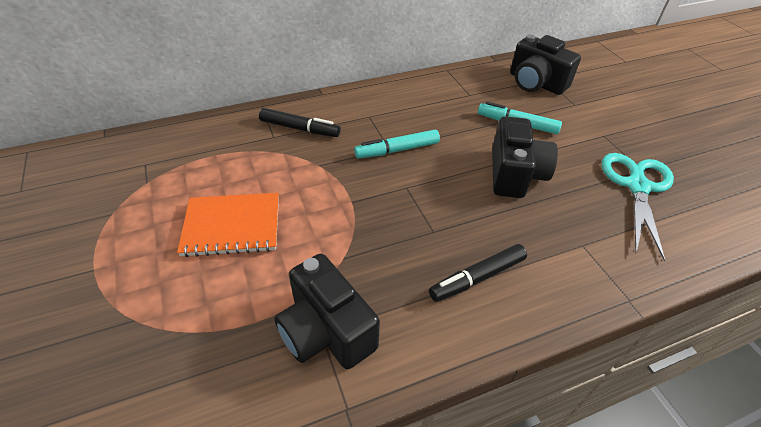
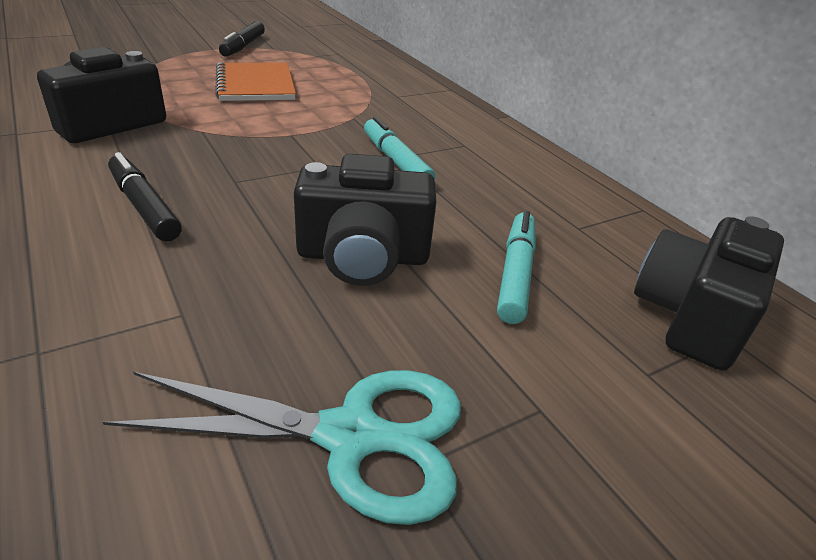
camera: 80 degrees right, 10 degrees down
black marker [259,108,341,137] -> black marker moved to [219,21,265,57]

